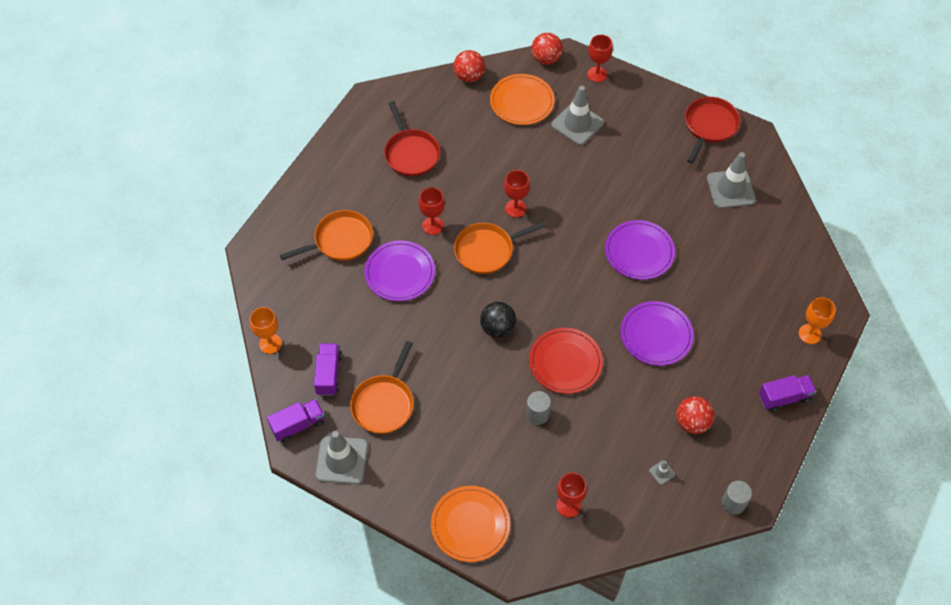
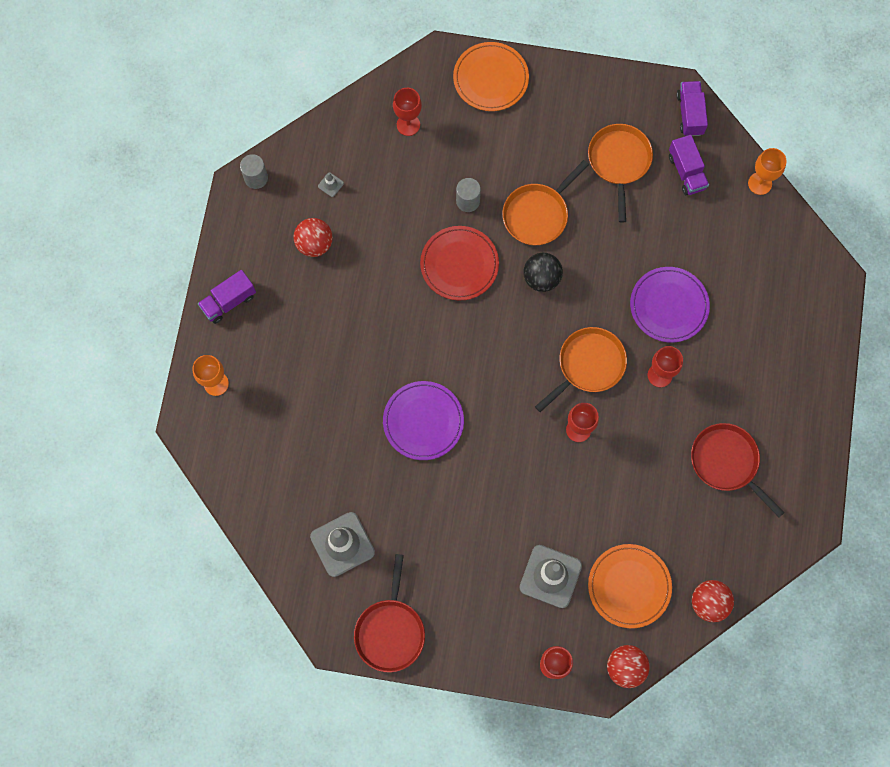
camera: 160 degrees right, 15 degrees up
purple truck [267,399,325,442] -> purple truck turned 135 degrees clockwise [677,81,708,136]
orange pan [280,210,373,261] -> orange pan moved to [502,160,589,245]
grey traffic cone [315,431,368,484] -> none
purple plate [621,301,694,366] -> none

